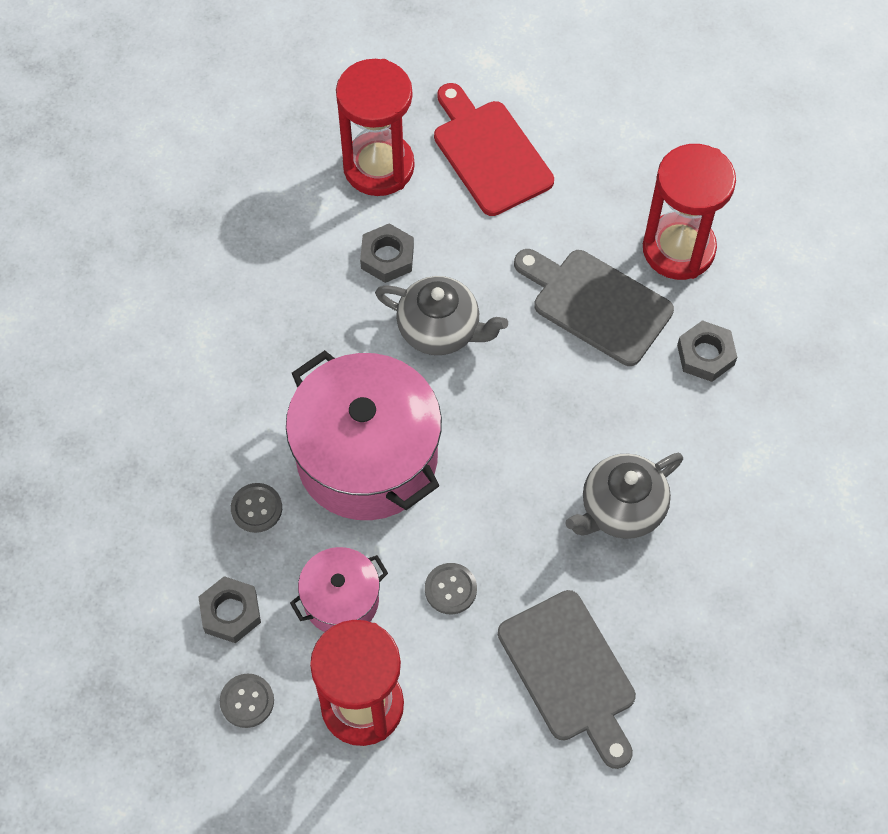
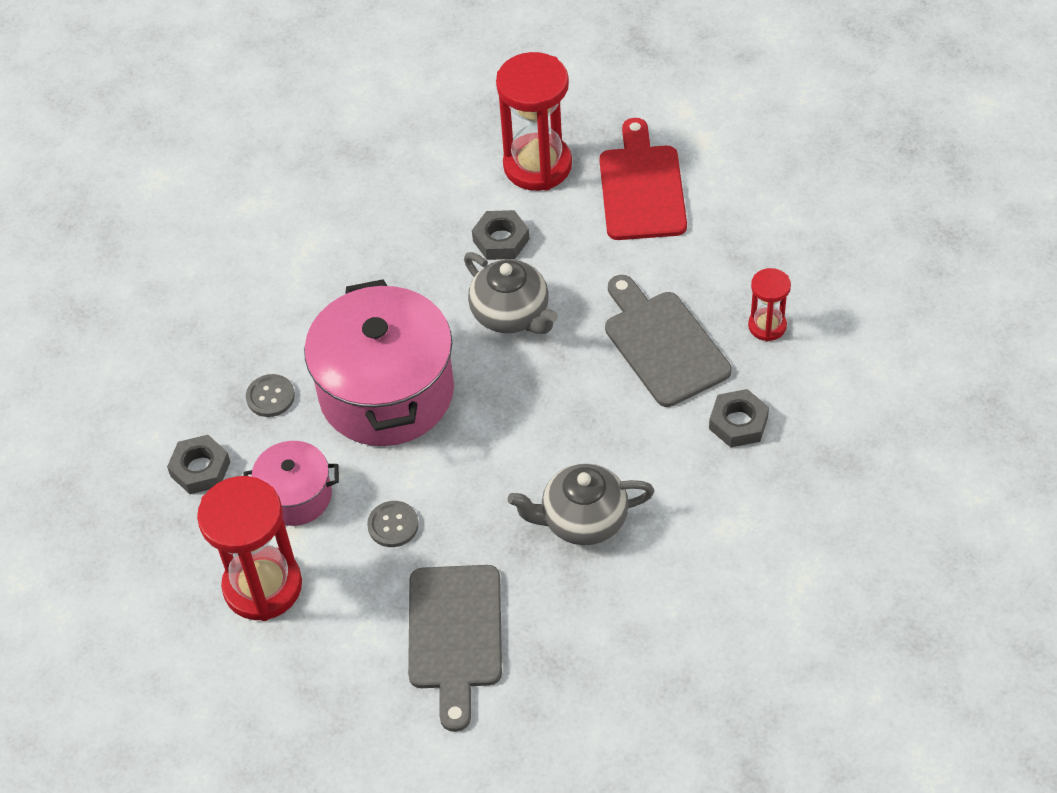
camera: 30 degrees right, 10 degrees down
grey button [220,674,274,728] -> none
red hourglass [643,144,736,280] -> red hourglass [748,268,791,341], size x0.52

